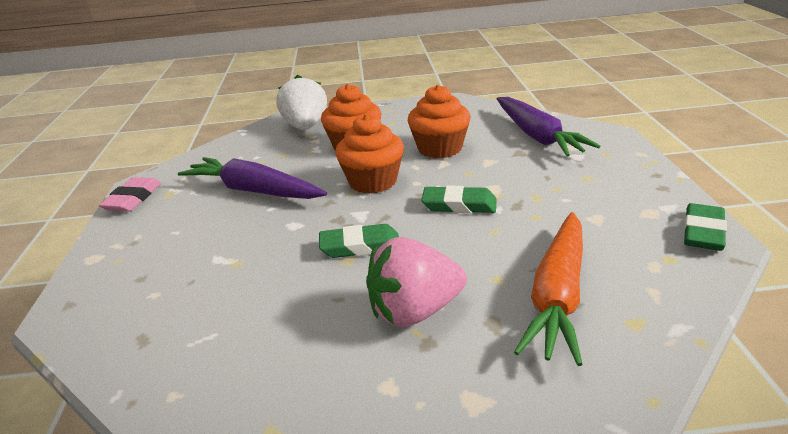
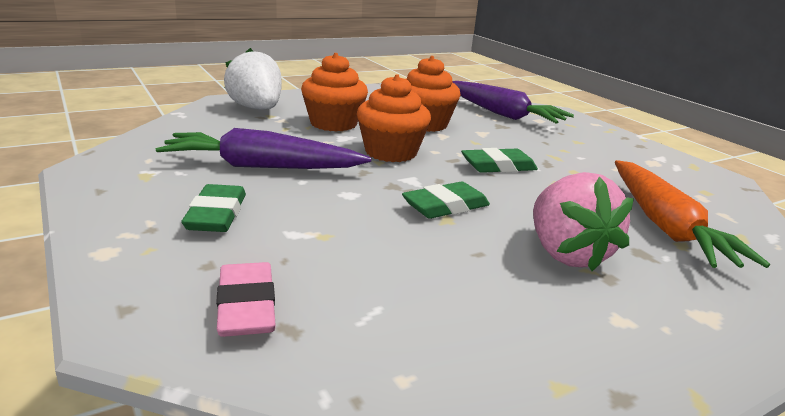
camera: 30 degrees left, 5 degrees down
pink eraser [99,177,161,212] -> pink eraser moved to [216,262,276,337]
pink strawberry [366,237,467,327] -> pink strawberry turned 60 degrees counterclockwise [533,172,634,271]
green eraser [684,203,727,251] -> green eraser moved to [181,184,246,232]

